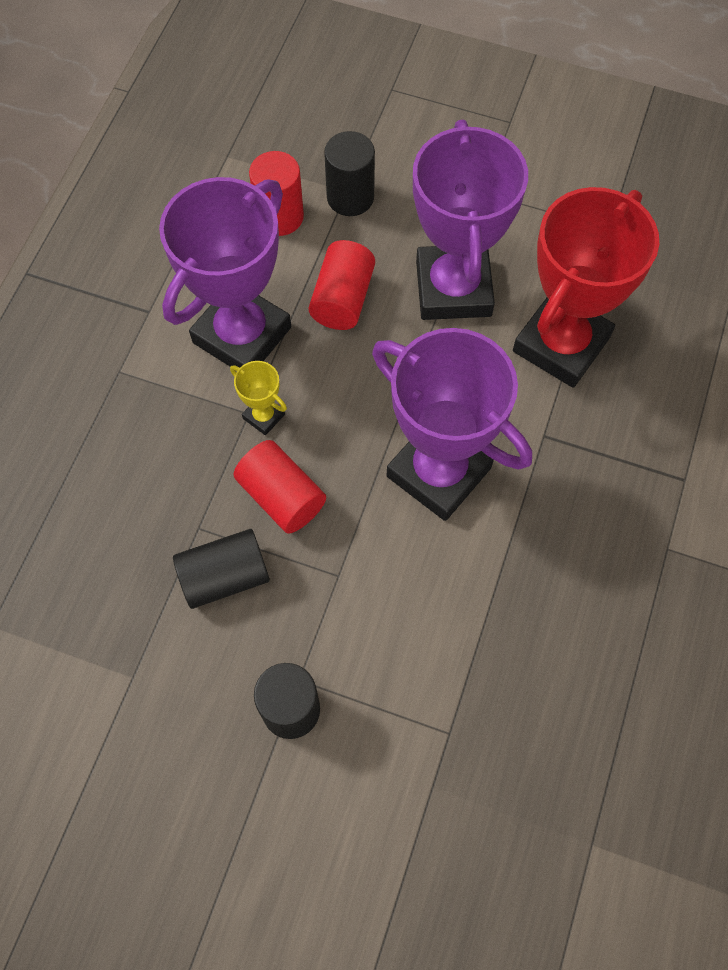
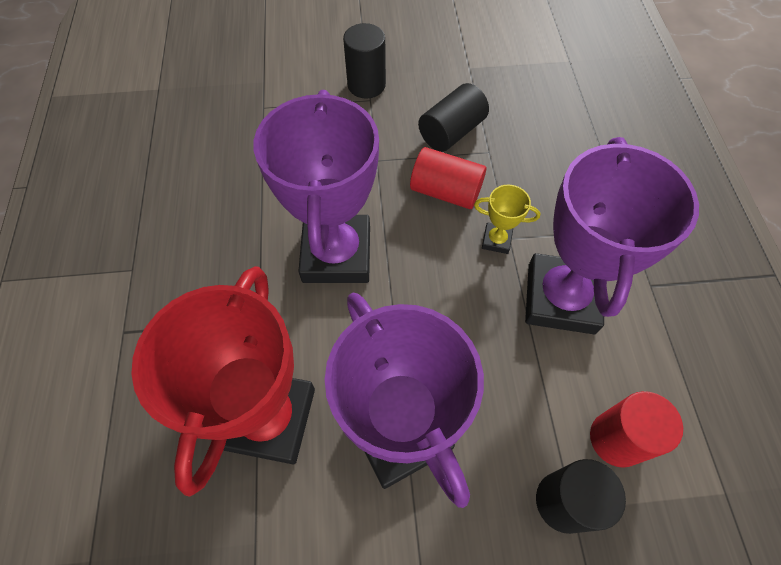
camera: 155 degrees right, 5 degrees down
red cylinder [309,240,375,330] -> none
purple trophy [372,328,532,521] -> purple trophy turned 75 degrees clockwise [254,90,379,283]

